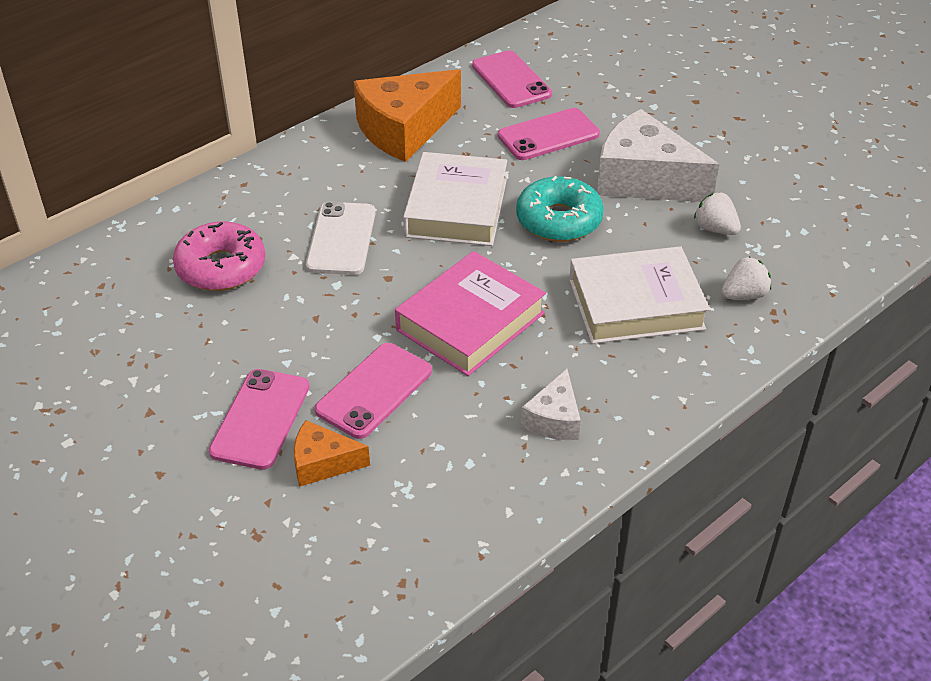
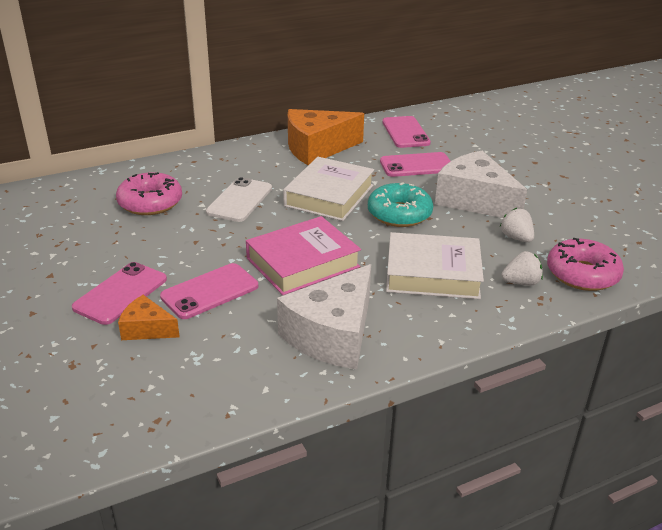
camera: 15 degrees right, 10 degrees down
white cheese [521,369,581,440] -> white cheese [277,264,371,369], size x1.96
none -> pink donut [547,238,624,291]

